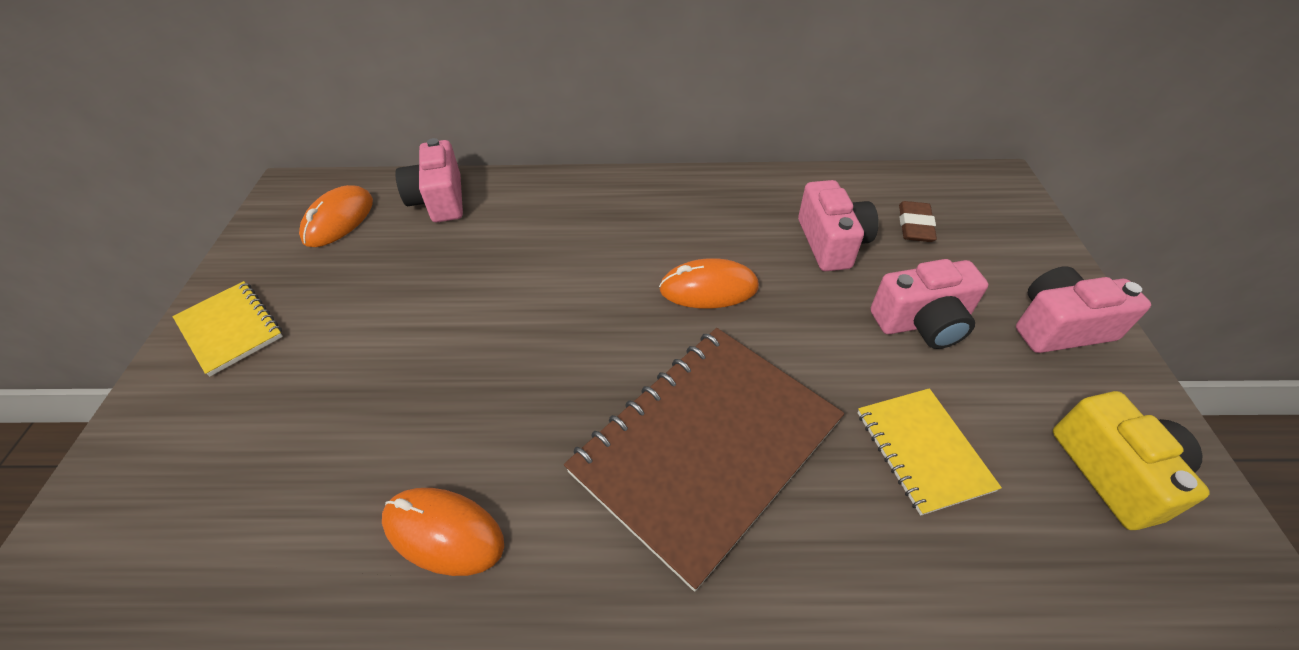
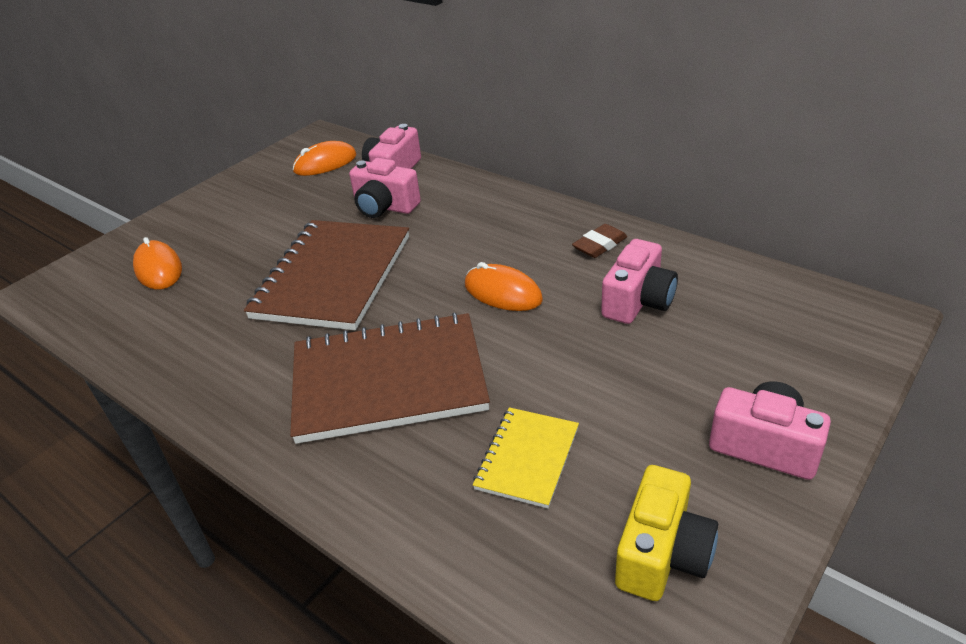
camera: 40 degrees right, 10 degrees down
yellow notebook [172,281,283,377] -> none
orange mouse [382,488,504,576] -> orange mouse moved to [133,237,182,289]
pink camera [870,259,988,349] -> pink camera moved to [349,158,421,218]
brown eraser [899,201,937,242] -> brown eraser moved to [572,224,627,258]
none -> brown notebook [244,220,409,330]

